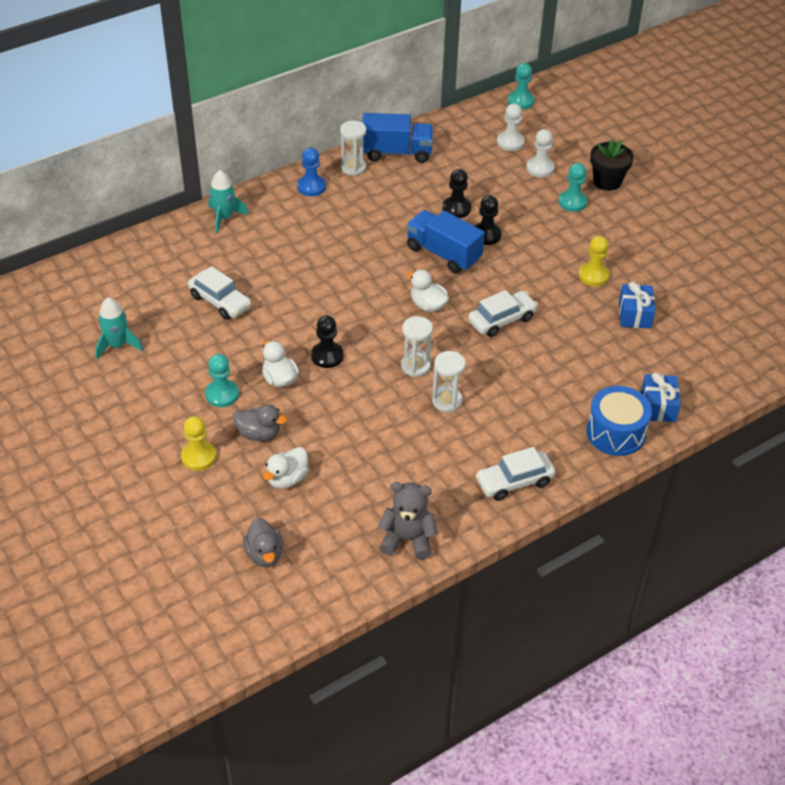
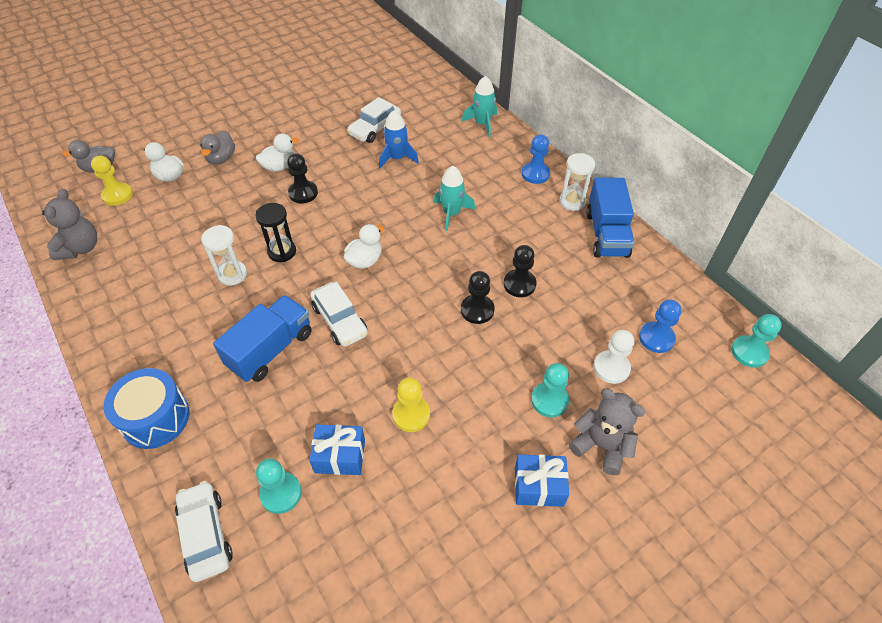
camera: 90 degrees right, 5 degrees up
turquoise rocket [95,297,143,359] -> turquoise rocket moved to [434,166,475,231]
yellow pawn [181,416,216,471] -> yellow pawn moved to [91,155,133,206]
turquoise pawn [205,354,239,407] -> turquoise pawn moved to [256,458,302,514]
white hourglass [401,316,433,377] -> black hourglass [256,203,296,262]
blue truck [406,210,485,273] -> blue truck moved to [213,295,312,382]
white car [475,447,556,501] -> white car moved to [175,481,233,582]
white pawn [497,104,525,151] -> blue pawn [639,300,682,353]
black flower pot [590,139,634,191] -> grey teddy bear [569,388,645,475]
blue gift [641,373,681,422] -> blue gift moved to [515,454,569,507]
none -> blue rocket [379,110,419,168]

